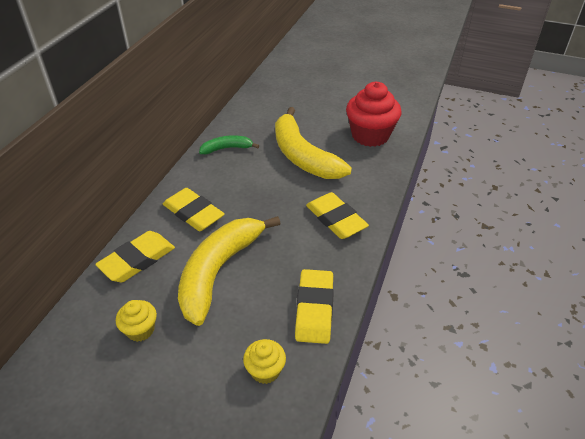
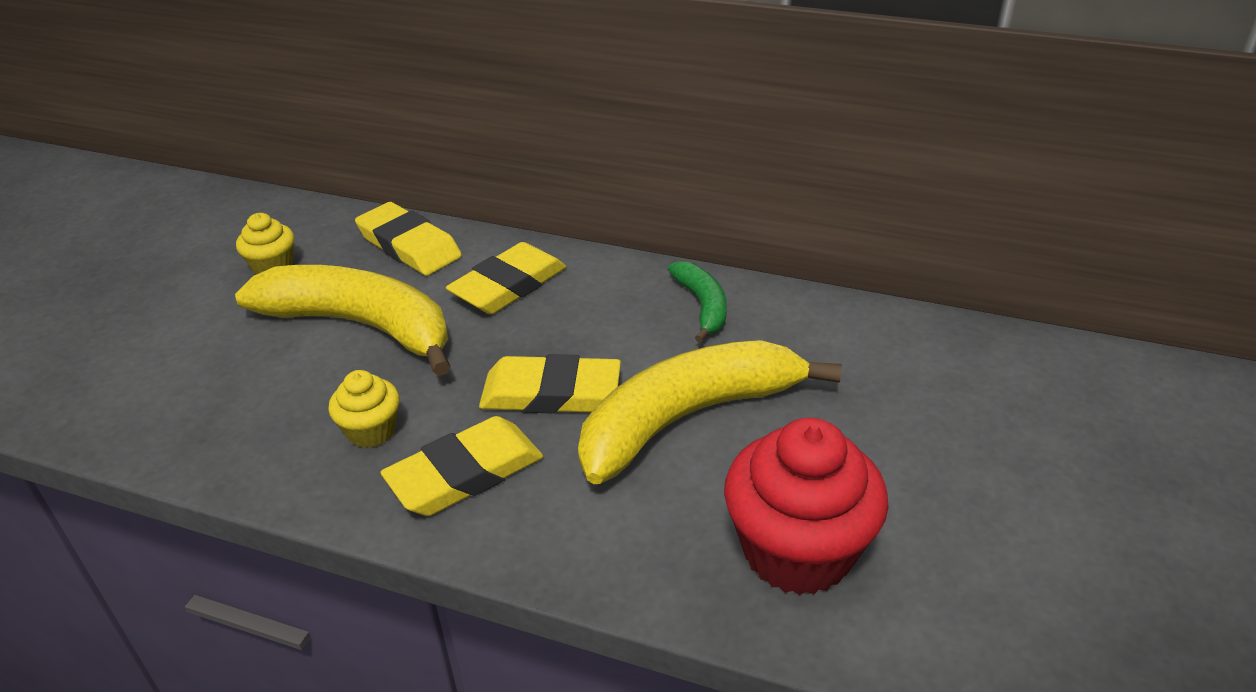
camera: 90 degrees right, 5 degrees down
yellow cupcake [243,339,286,384] -> yellow cupcake moved to [328,370,399,448]
yellow eraser [295,269,334,344] -> yellow eraser moved to [479,354,621,413]

